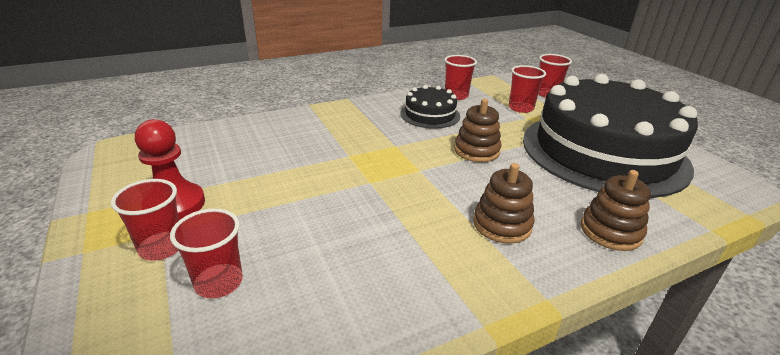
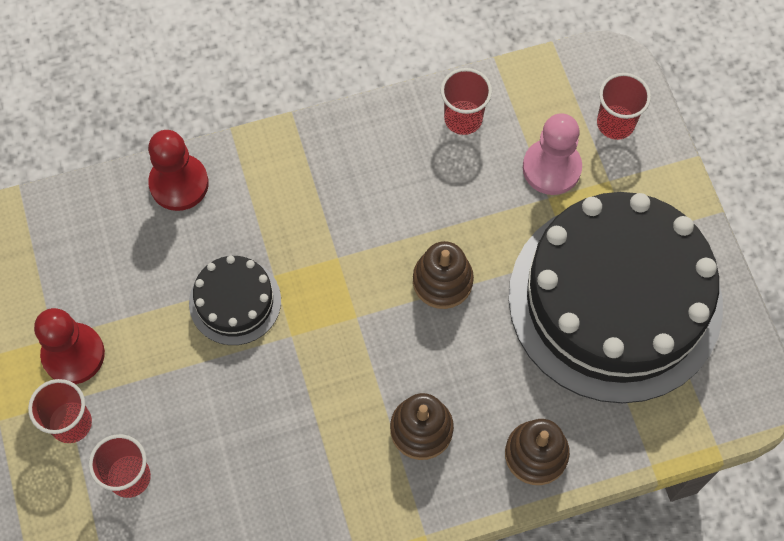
camera: 10 degrees right, 35 degrees up
black cake [400,85,460,129] -> black cake moved to [189,255,281,345]
red cup [509,65,546,113] -> pink pawn [523,113,582,195]
none -> red pawn [148,130,209,211]

